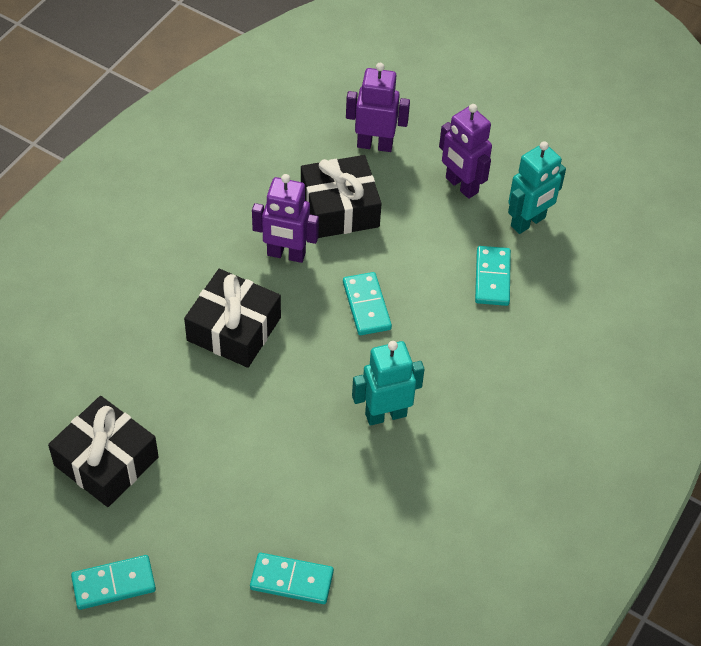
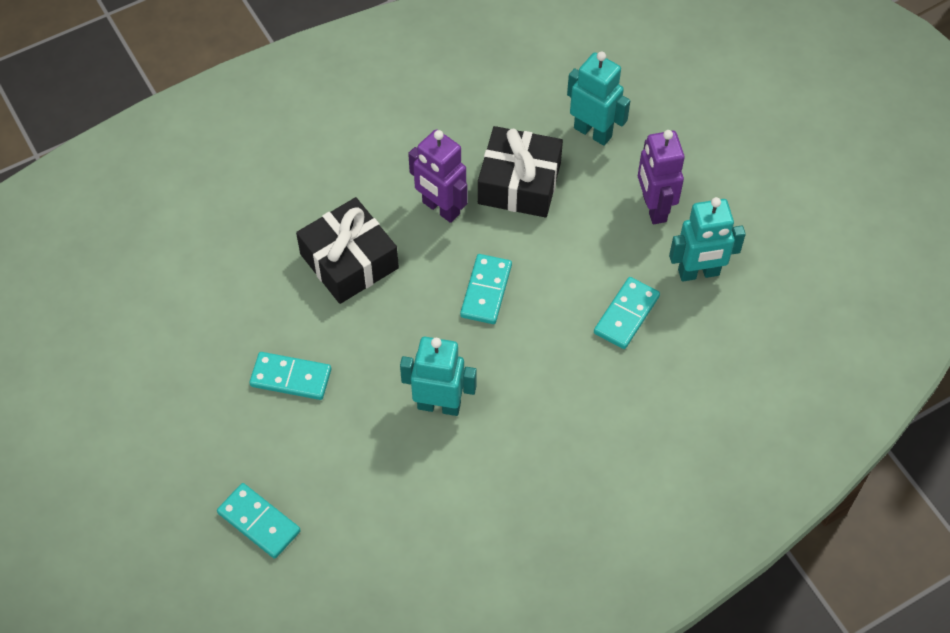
camera: 30 degrees right, 5 degrees up
black gift [48,396,159,507] -> none
turquoise domino [71,555,156,610] -> turquoise domino moved to [249,352,331,400]
purple robot [346,63,410,152] -> turquoise robot [567,52,630,146]

